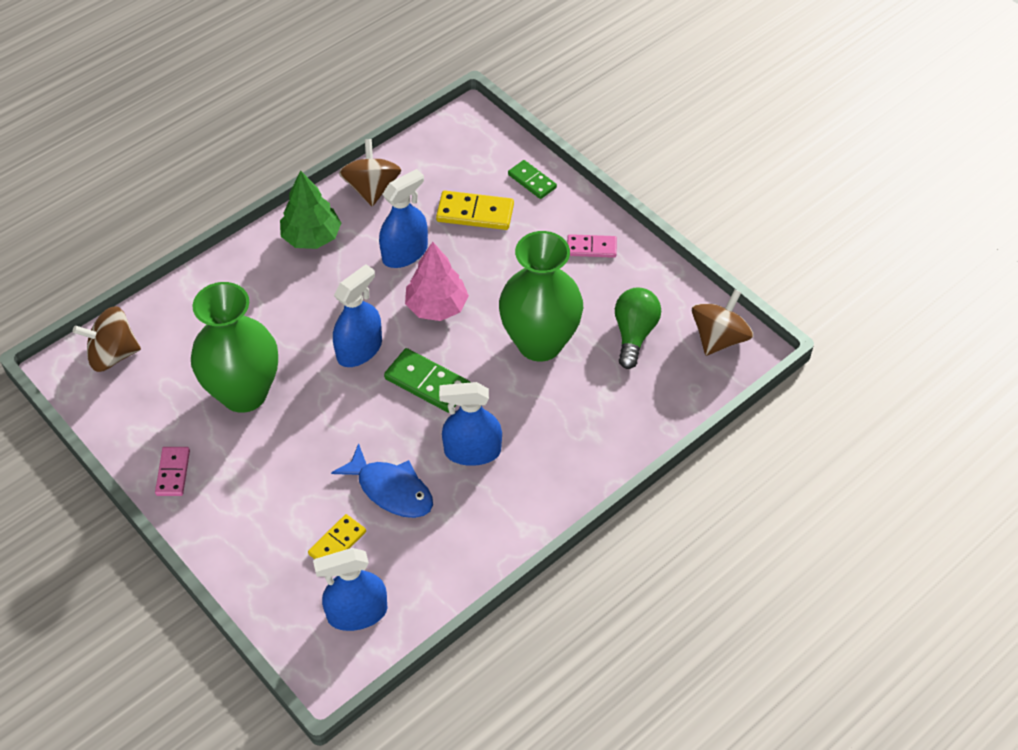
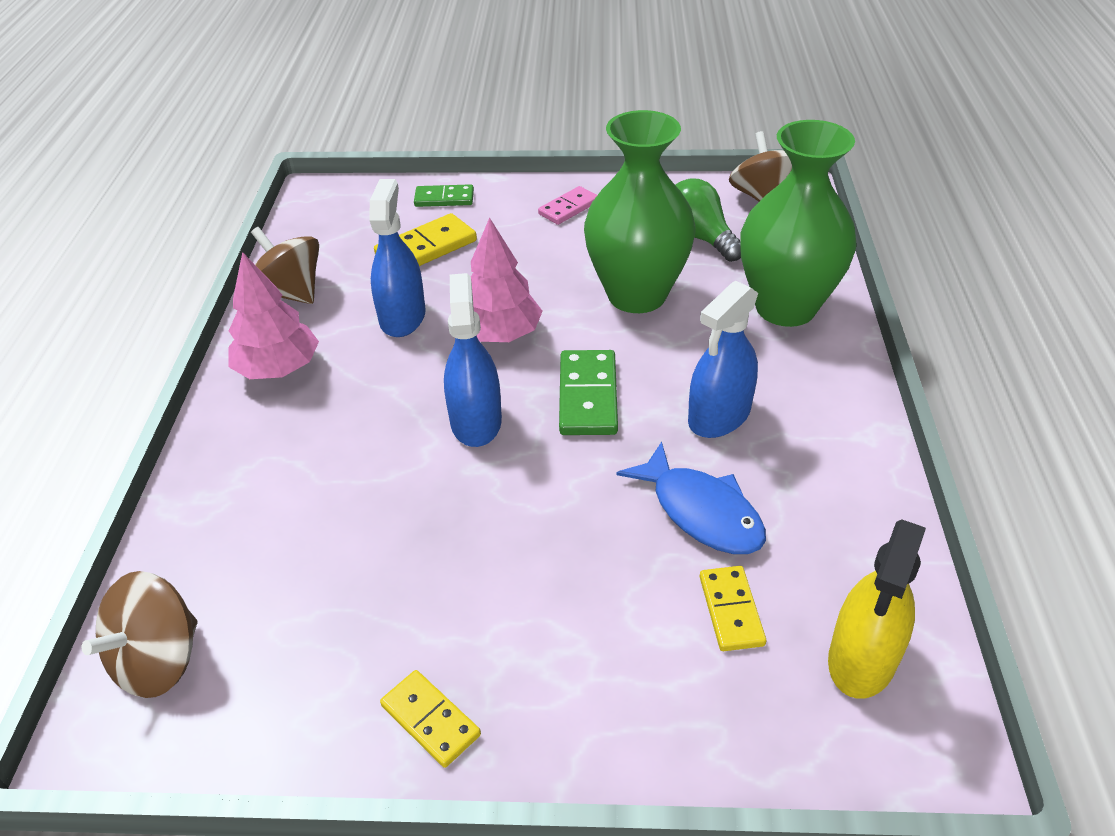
camera: 45 degrees left, 10 degrees down
pink domino [155,447,190,496] -> yellow domino [380,670,481,768]
green vase [191,282,278,413] -> green vase moved to [740,120,857,327]
green tree [280,171,341,249] -> pink tree [228,252,319,379]
blue spray bottle [313,548,387,631] -> yellow spray bottle [828,520,926,699]
blue fish [331,443,433,518] -> blue fish turned 60 degrees clockwise [616,442,766,554]
green domino [384,348,471,413] -> green domino turned 75 degrees counterclockwise [559,350,618,435]

